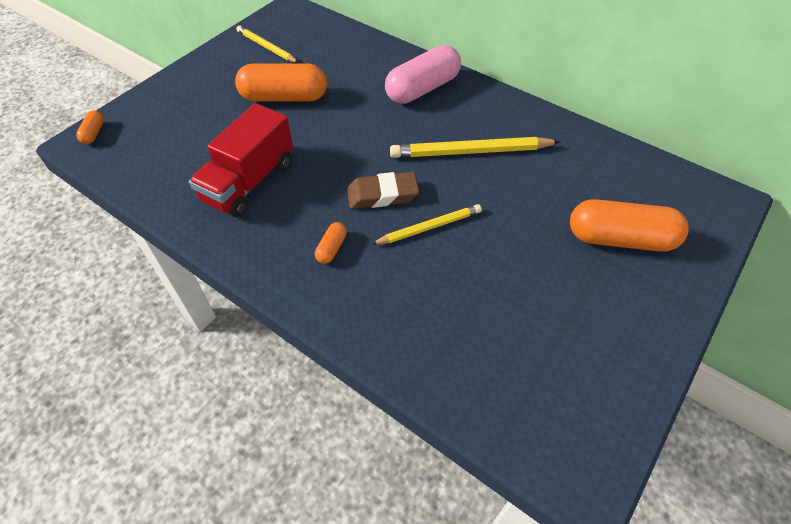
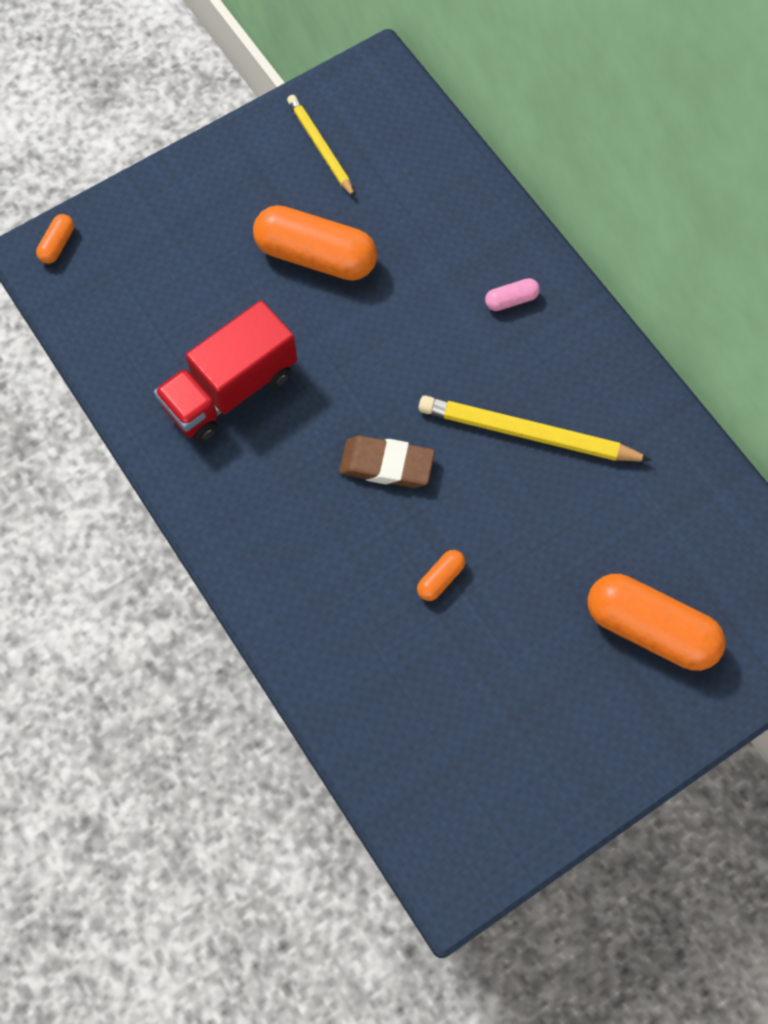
camera: 20 degrees right, 15 degrees up
orange capsule [315,222,347,264] -> orange capsule moved to [417,550,465,601]
yellow pencil [371,204,482,245] -> none
pink capsule [385,45,461,104] -> pink capsule [485,278,540,311], size x0.44

